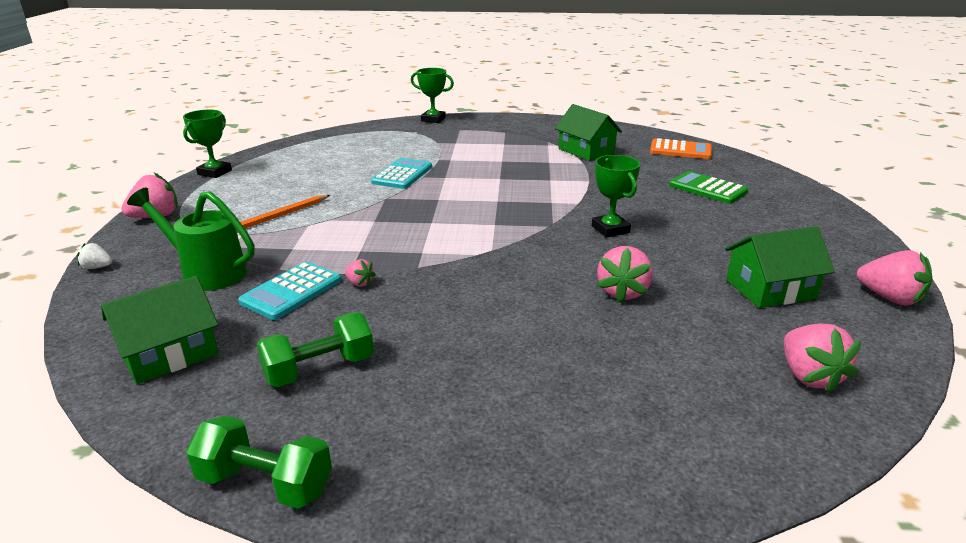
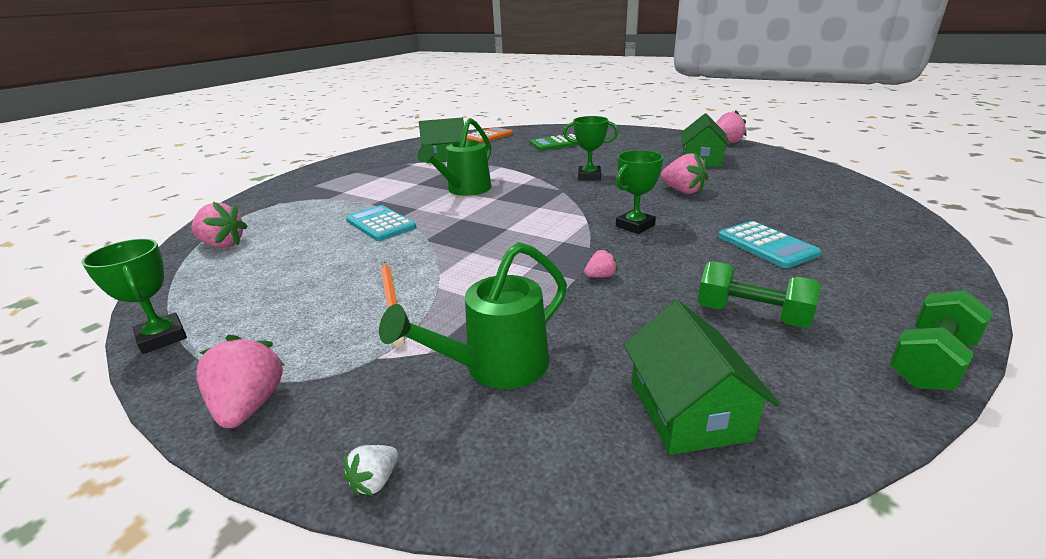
camera: 60 degrees left, 0 degrees up
turquoise calculator [238,262,341,320] -> turquoise calculator moved to [718,221,821,268]
green dumbbell [256,313,374,387] -> green dumbbell turned 60 degrees counterclockwise [698,261,821,328]
green trophy [411,68,454,123] -> green trophy moved to [616,150,664,234]
pink strawberry [784,324,861,394] -> pink strawberry moved to [191,202,248,248]
none -> green watering can [417,118,491,196]

